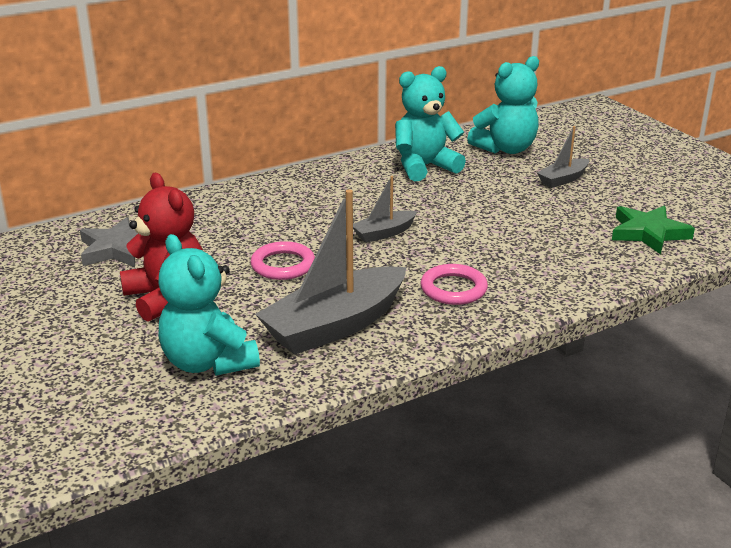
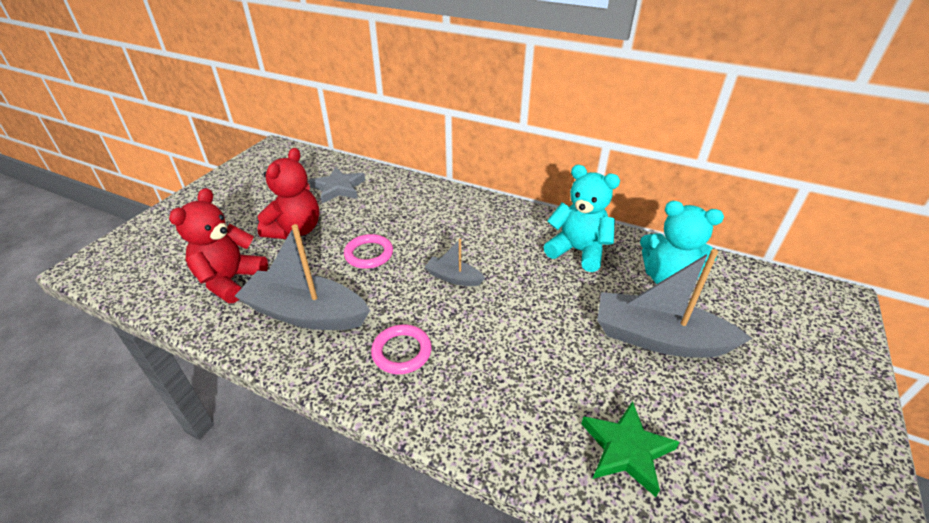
camera: 55 degrees right, 10 degrees up
turquoise teddy bear [158,234,260,376] -> red teddy bear [169,188,268,303]
grey boat [537,126,589,188] -> grey boat [597,249,752,358], size x2.02

